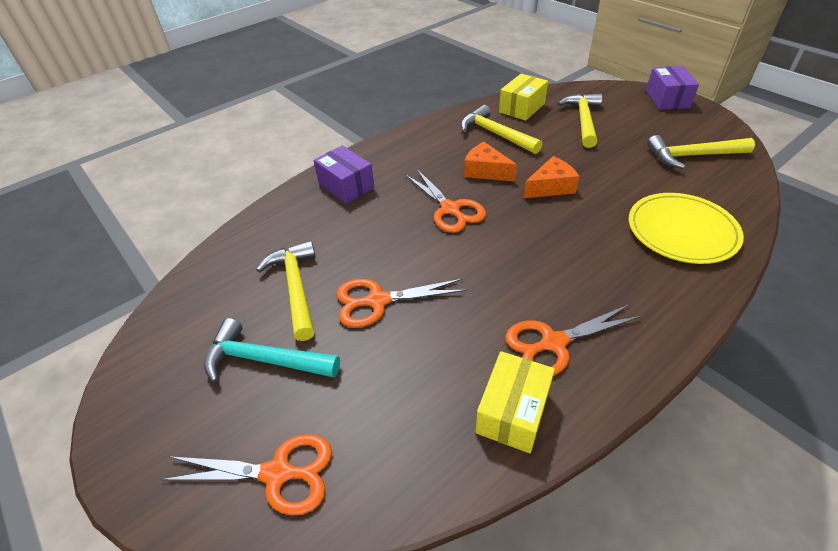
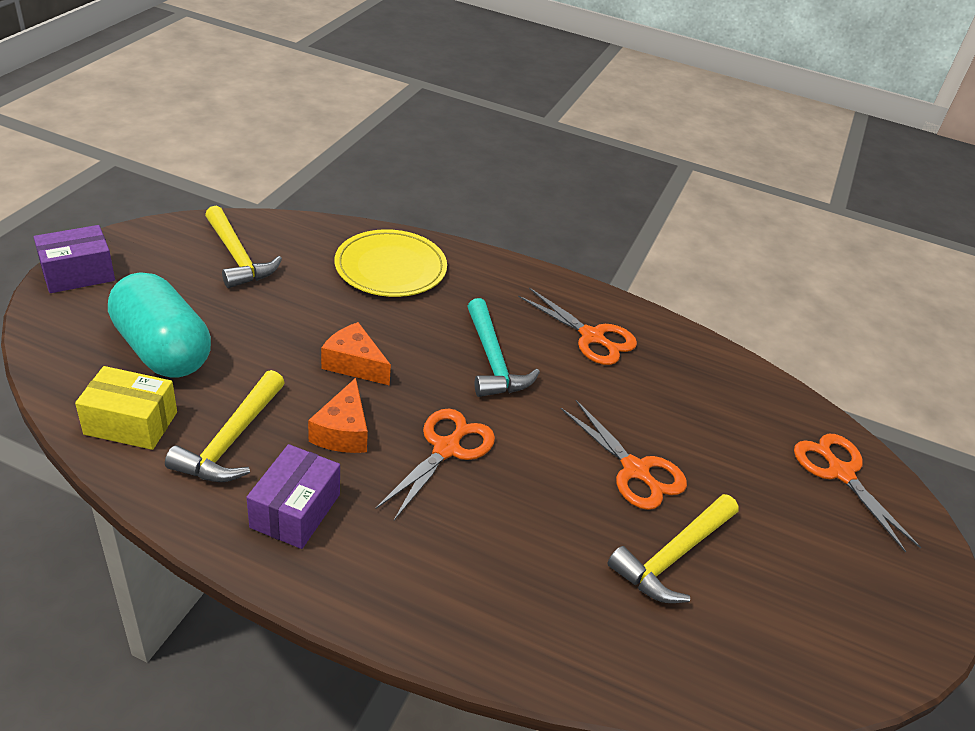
camera: 125 degrees left, 5 degrees down
turquoise hammer [204,318,340,383] -> turquoise hammer moved to [467,298,540,397]
purple box [314,145,375,204] -> purple box moved to [246,444,340,549]
yellow box [476,351,555,453] -> none
yellow hammer [558,93,602,148] -> turquoise capsule [108,272,211,378]

